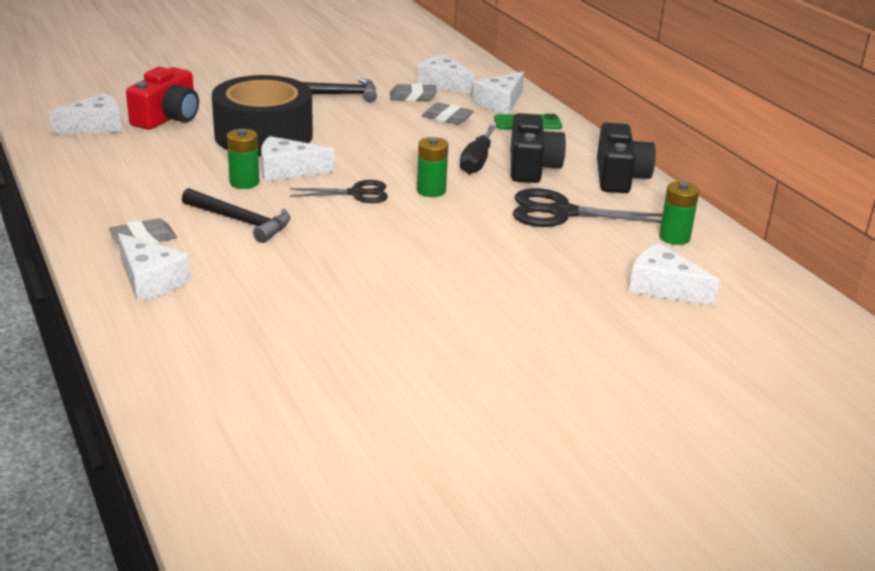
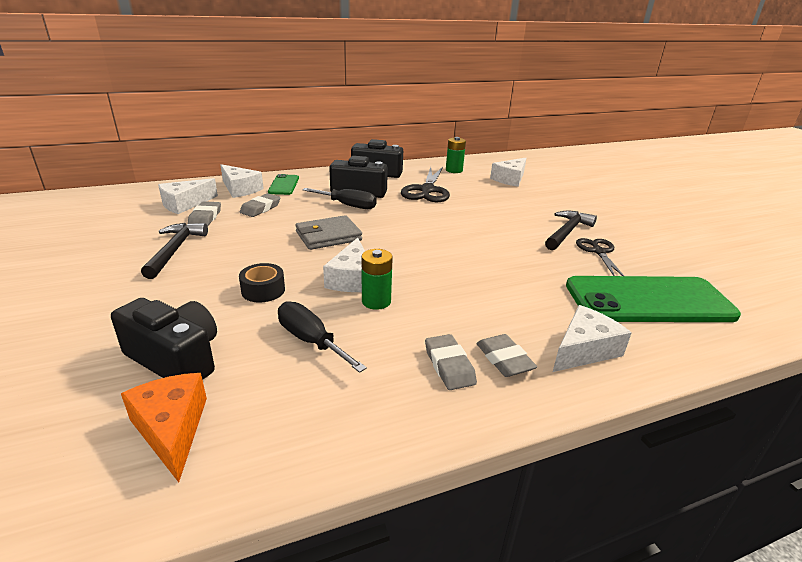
camera: 85 degrees left, 0 degrees up
white cheese [48,93,122,135] -> orange cheese [121,373,207,482]
red camera [126,67,199,130] -> black camera [111,298,217,380]
black hammer [182,188,290,243] -> black hammer moved to [545,211,597,250]
black tape [212,75,313,156] -> black tape [239,263,285,303], size x0.41
black scissors [290,180,388,203] -> black scissors moved to [576,238,624,276]
green battery [417,137,449,197] -> none
none -> black screwdriver [278,301,367,373]
none -> grey wallet [295,215,362,250]
none -> grey eraser [425,334,477,390]
none -> green phone [566,276,741,322]

